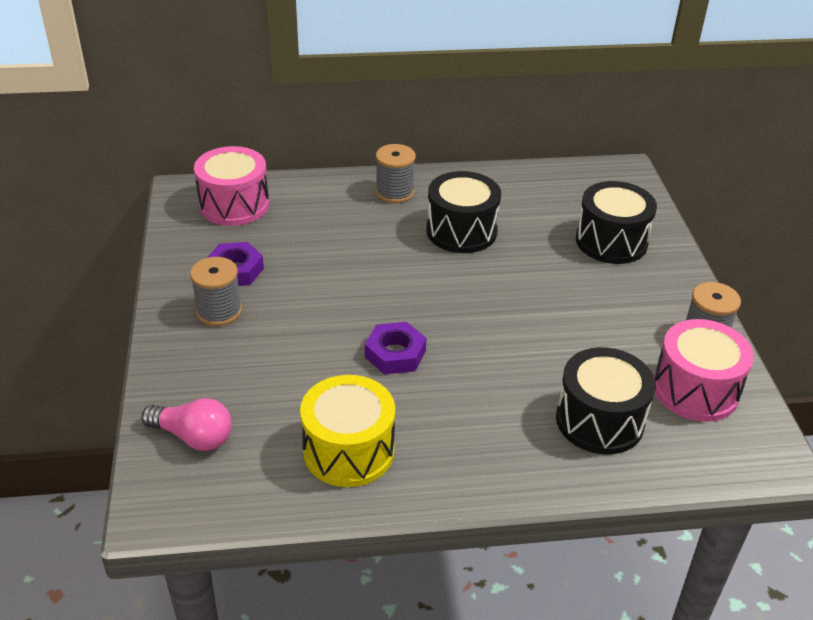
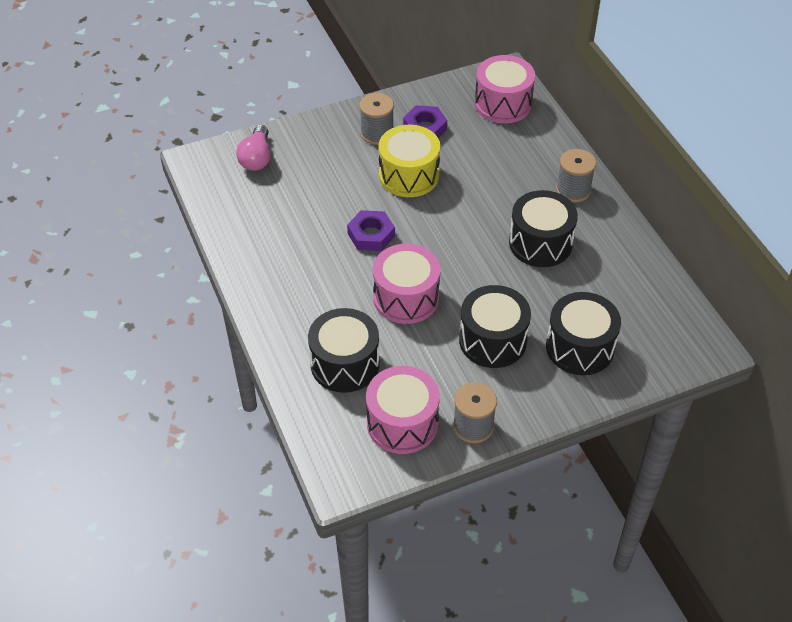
camera: 75 degrees right, 10 degrees up
yellow drum [300,375,395,487] -> yellow drum moved to [379,125,440,197]
none -> pink drum [373,244,441,324]
none -> black drum [459,285,531,368]

